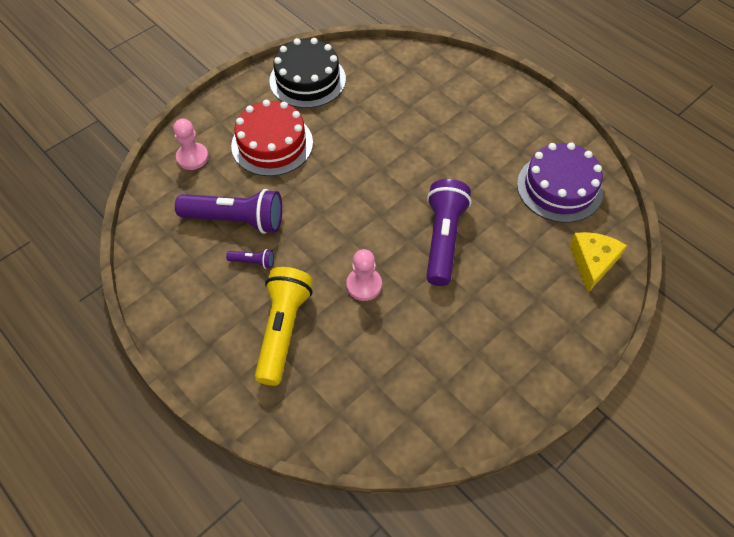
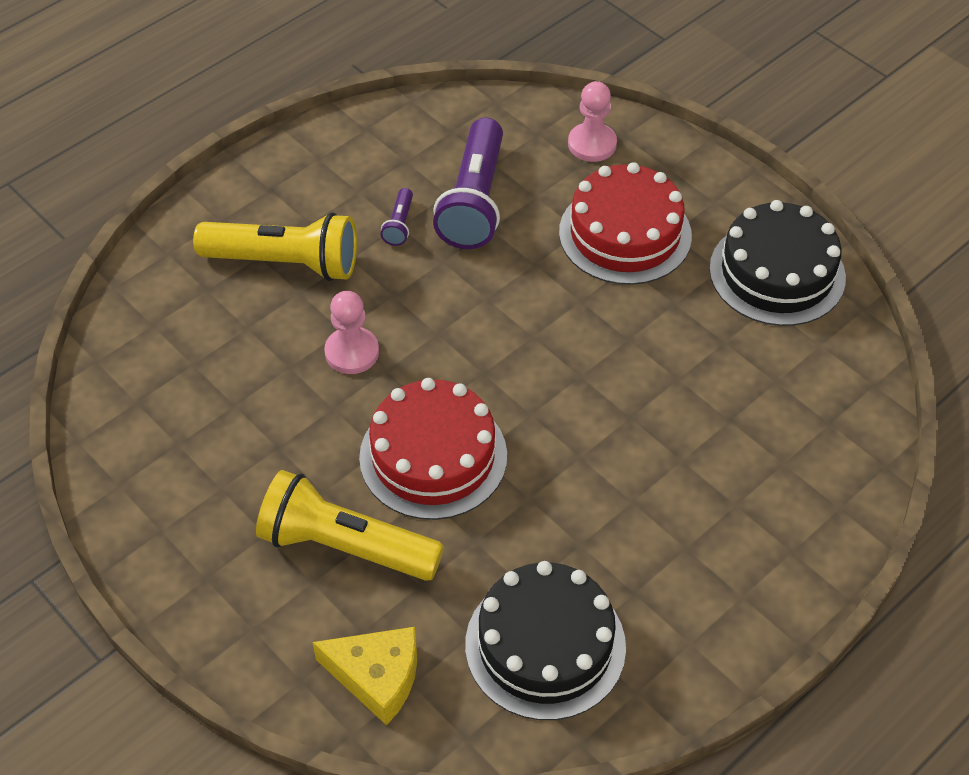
camera: 90 degrees right, 5 degrees down
purple flashlight [426,179,471,286] -> red cake [359,378,507,520]
purple cake [517,143,603,223] -> black cake [465,561,626,720]
none -> yellow flashlight [256,470,444,581]

